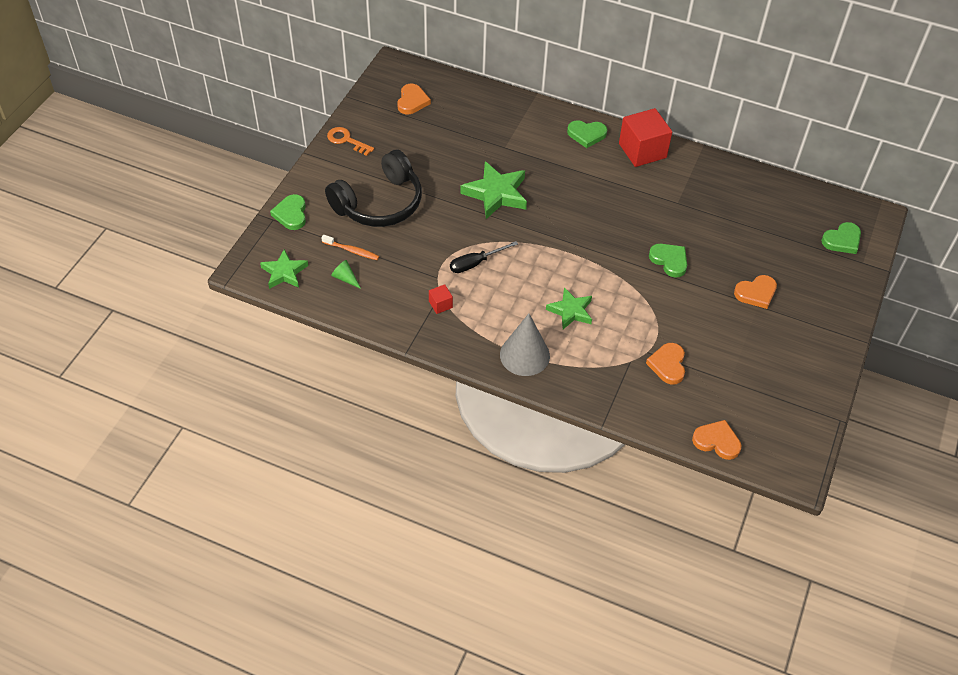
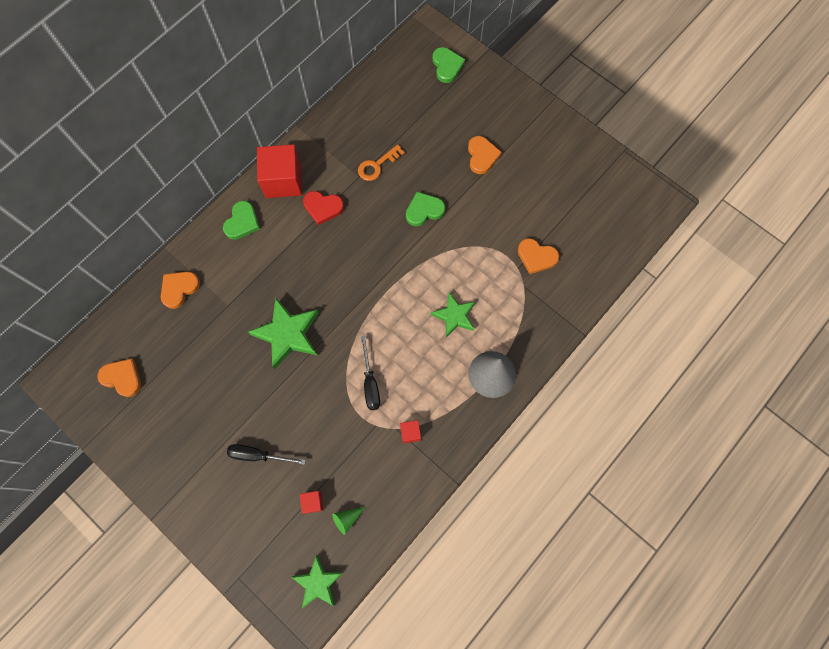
camera: 70 degrees left, 20 degrees up
green heart [270,194,306,230] -> none
orange toothbrush [321,235,379,260] -> red cube [300,491,323,514]
black headphones [325,150,422,227] -> black screwdriver [227,444,306,465]
orange key [327,127,374,156] -> orange key moved to [358,144,405,181]
orange heart [692,420,741,460] -> orange heart moved to [161,271,200,309]
none -> red heart [303,191,344,225]

